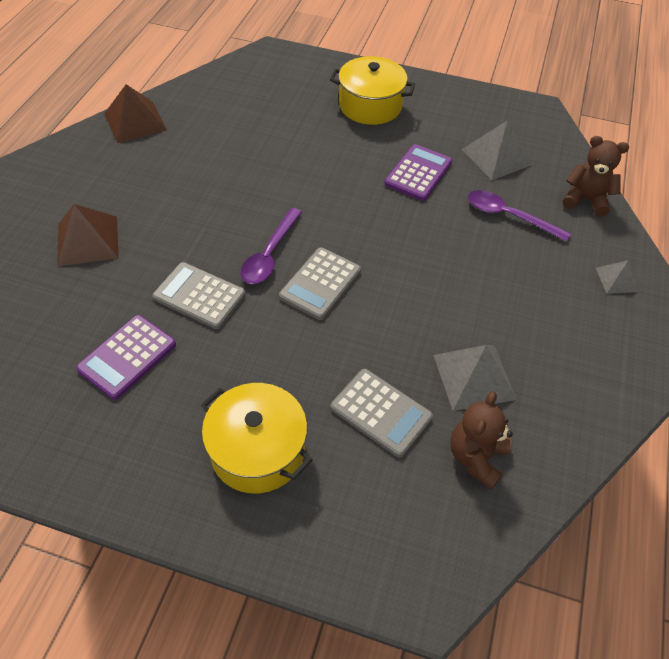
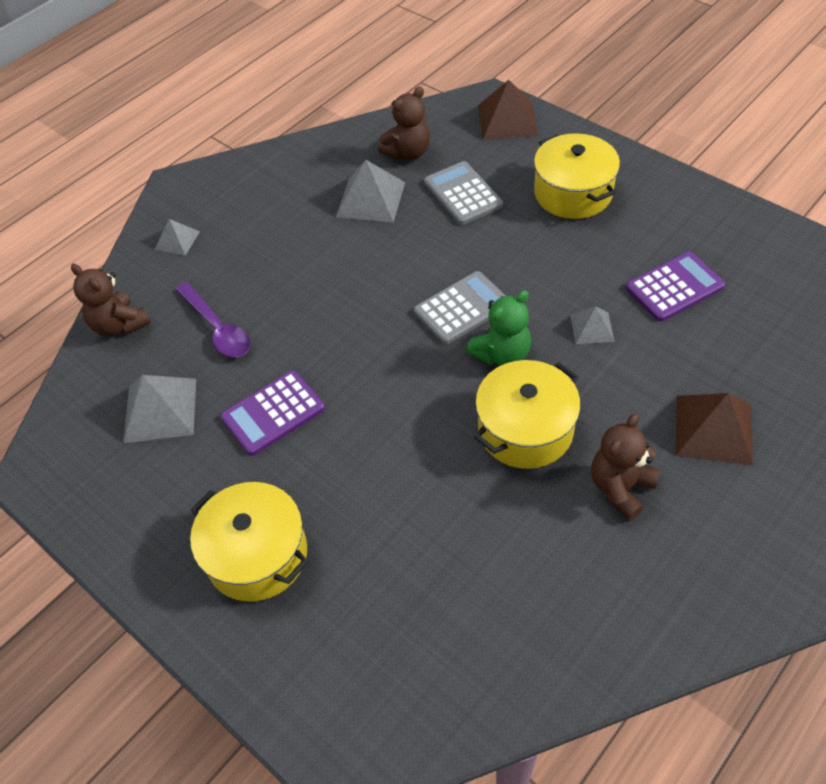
camera: 150 degrees left, 0 degrees up
brown pyramid [104,84,167,143] -> brown pyramid moved to [478,80,538,140]
grey calculator [152,262,246,329] -> grey pyramid [570,306,615,344]
purple spoon [241,208,302,284] -> green teddy bear [466,290,531,366]
none -> yellow pot [474,360,581,469]
none -> brown teddy bear [591,413,660,521]

